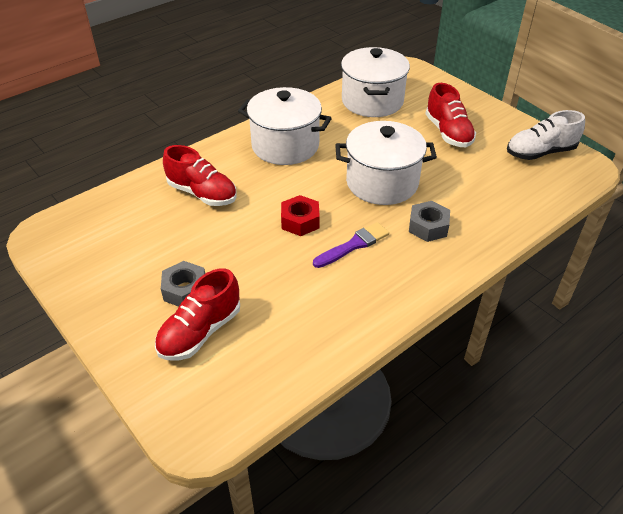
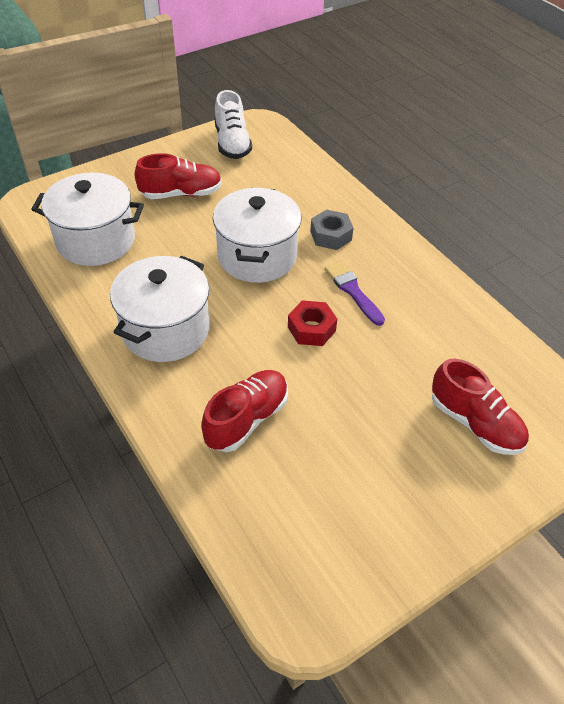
camera: 85 degrees left, 5 degrees up
grey nut [161,261,205,307] -> none

